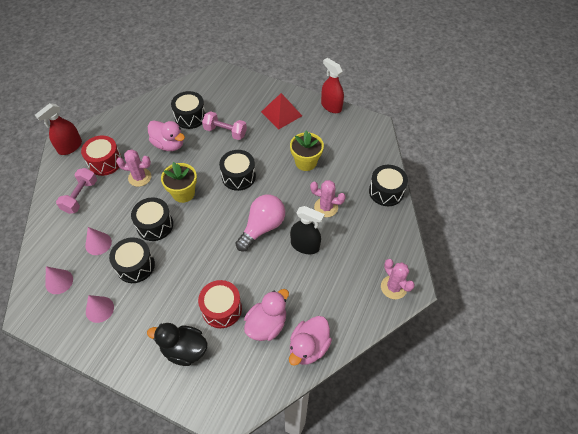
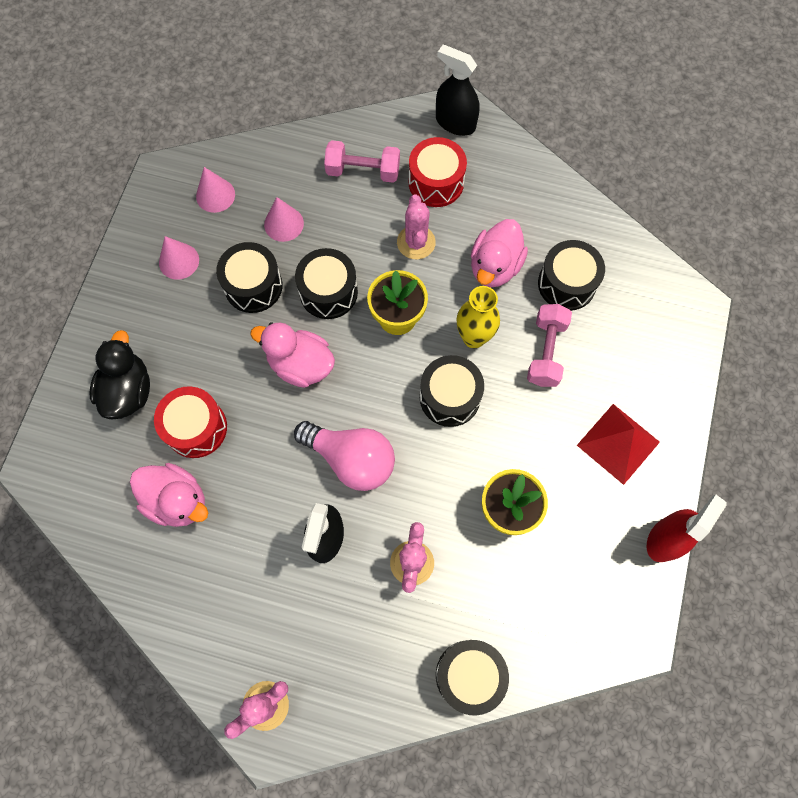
camera: 80 degrees right, 15 degrees up
red spray bottle [35,103,82,155] -> black spray bottle [436,45,479,136]
pink duck [289,316,332,366] -> pink duck moved to [250,322,335,388]
none -> yellow vase [457,286,500,348]

